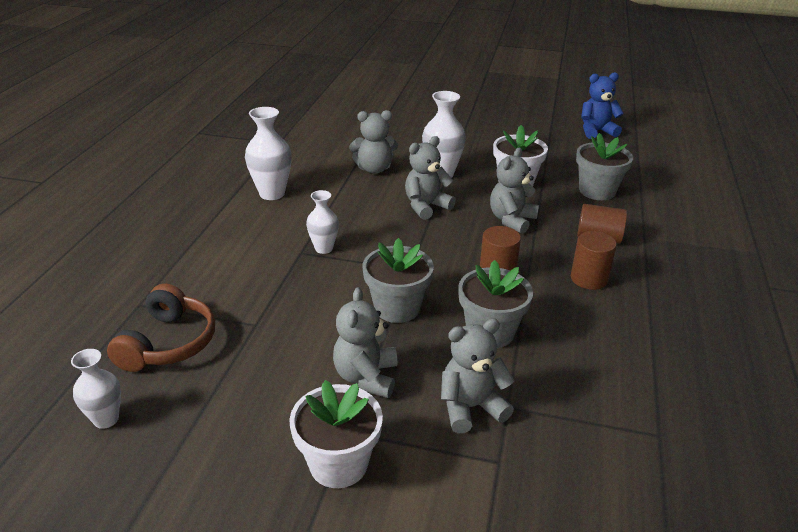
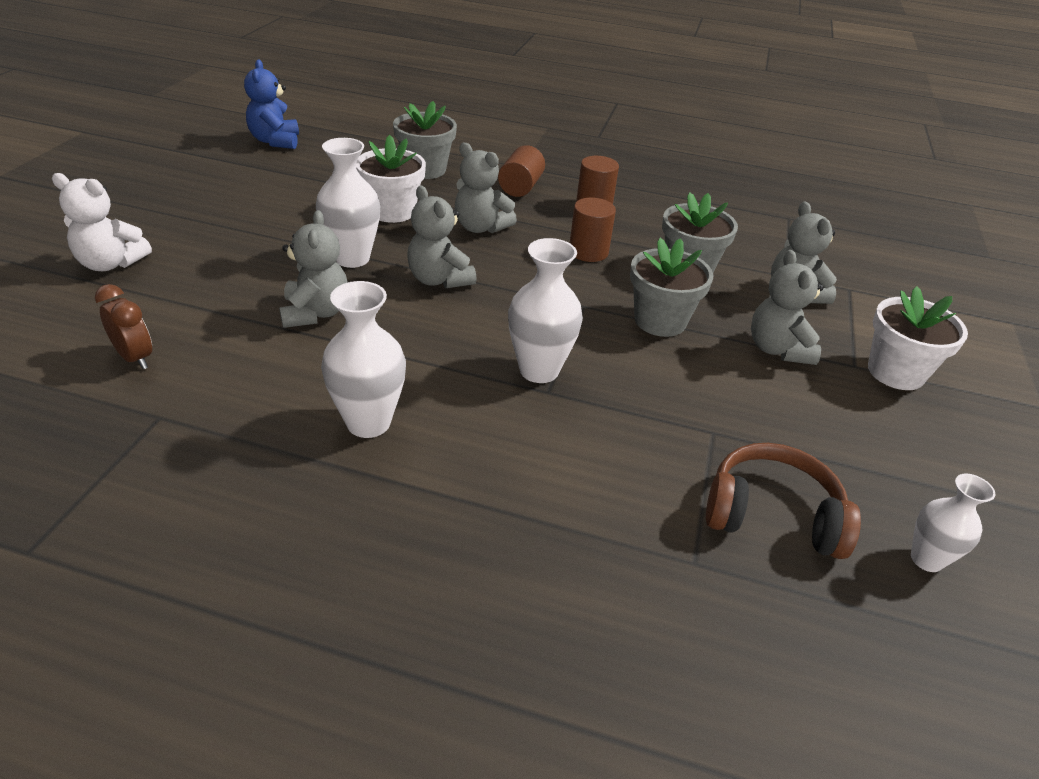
camera: 90 degrees left, 5 degrees up
white vase [306,190,339,254] -> white vase [508,238,583,383], size x1.58
grey teddy bear [333,287,397,398] -> grey teddy bear turned 75 degrees clockwise [751,250,824,365]
none -> white teddy bear [52,173,152,271]
none -> brown clock [95,284,152,369]

